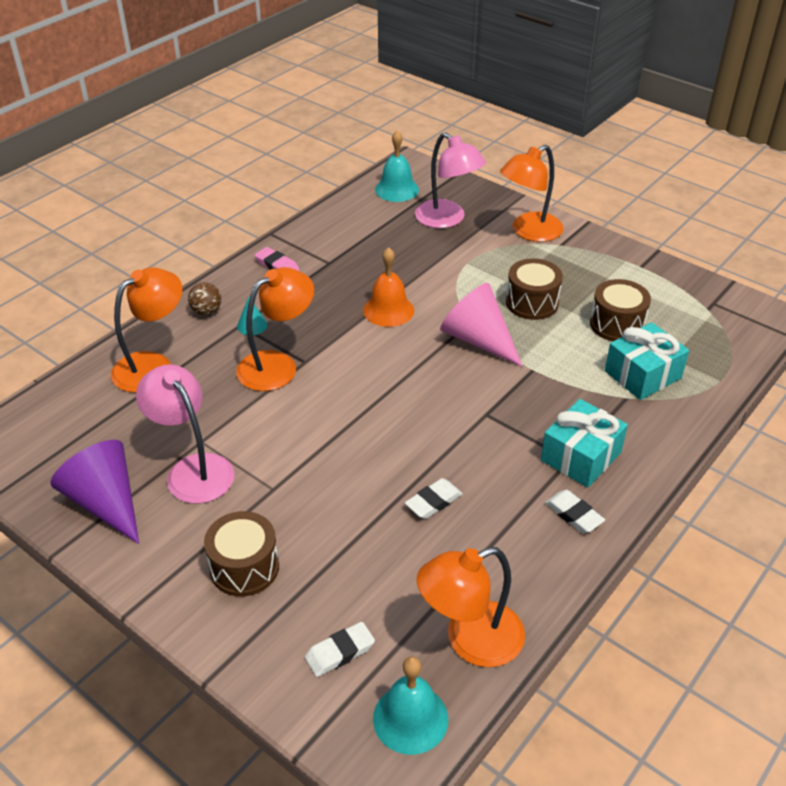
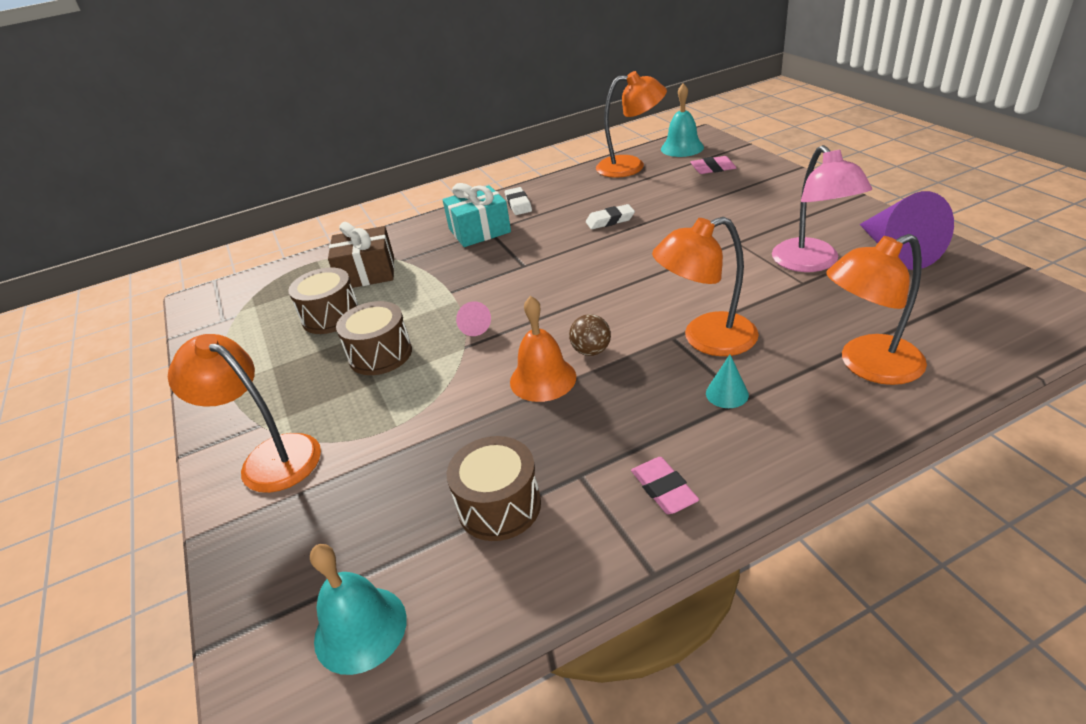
camera: 150 degrees left, 5 degrees down
brown ball [188,282,221,315] -> brown ball moved to [569,314,611,356]
brown drum [204,511,279,597] -> brown drum moved to [447,436,541,541]
white eraser [305,622,375,677] -> pink eraser [690,156,736,174]
pink lamp [415,132,486,228] -> none
pink cone [440,283,522,366] -> pink cone [456,301,491,336], size x0.46
orange lamp [500,145,564,242] -> orange lamp turned 135 degrees counterclockwise [168,334,321,493]
turquoise gift [605,322,689,400] -> brown gift [328,222,394,288]

